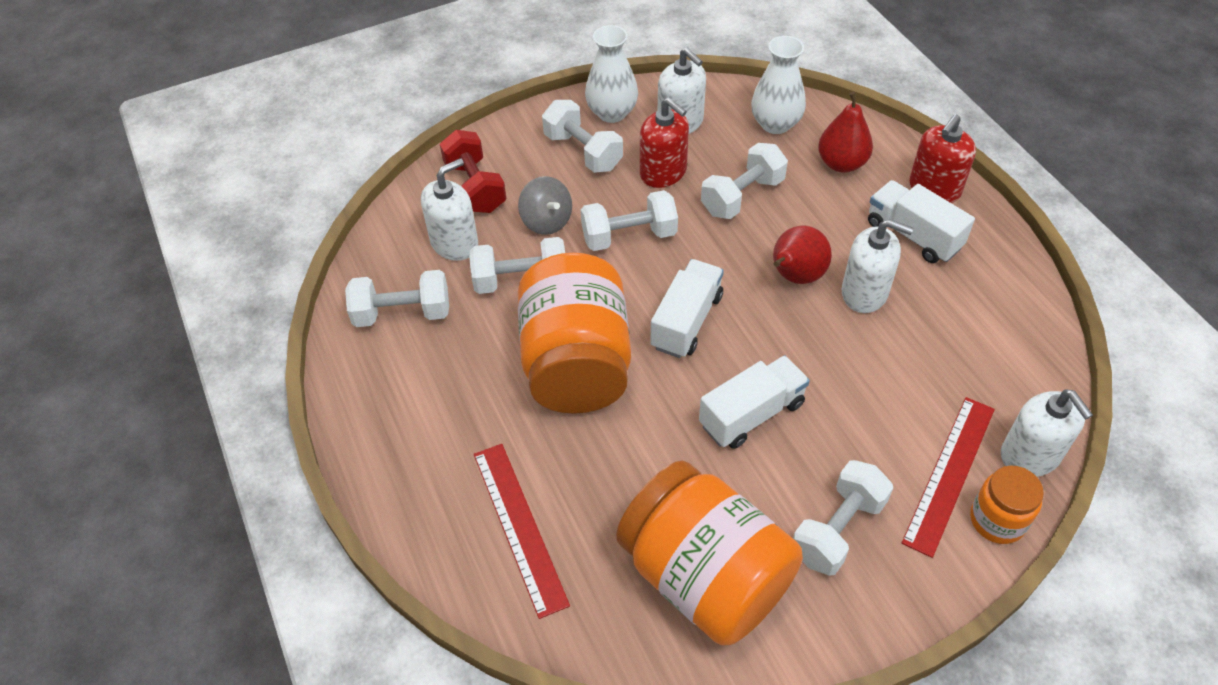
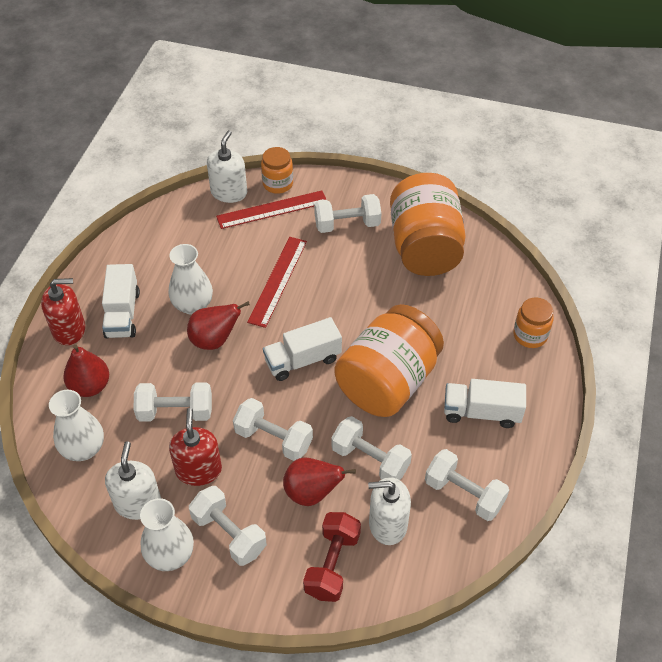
camera: 140 degrees left, 0 degrees up
red ruler [474,444,570,619] -> red ruler moved to [247,237,307,328]
grey spinning top [518,176,572,235] -> red pear [283,458,356,506]
white dumbbell [542,100,623,173] -> white dumbbell turned 45 degrees counterclockwise [189,486,267,566]
white truck [699,355,810,449] -> white truck moved to [444,379,526,428]
white soap dispenser [842,219,913,313] -> white vase [169,244,213,315]
none -> orange jar [513,297,554,348]

